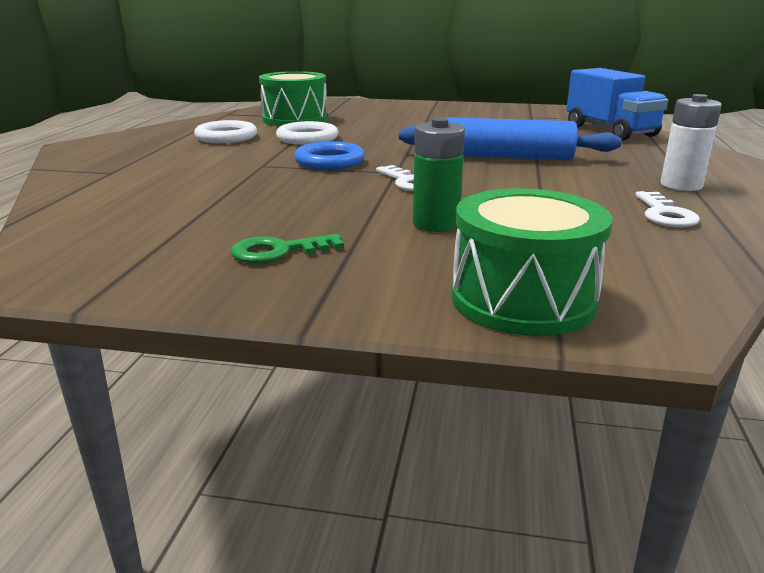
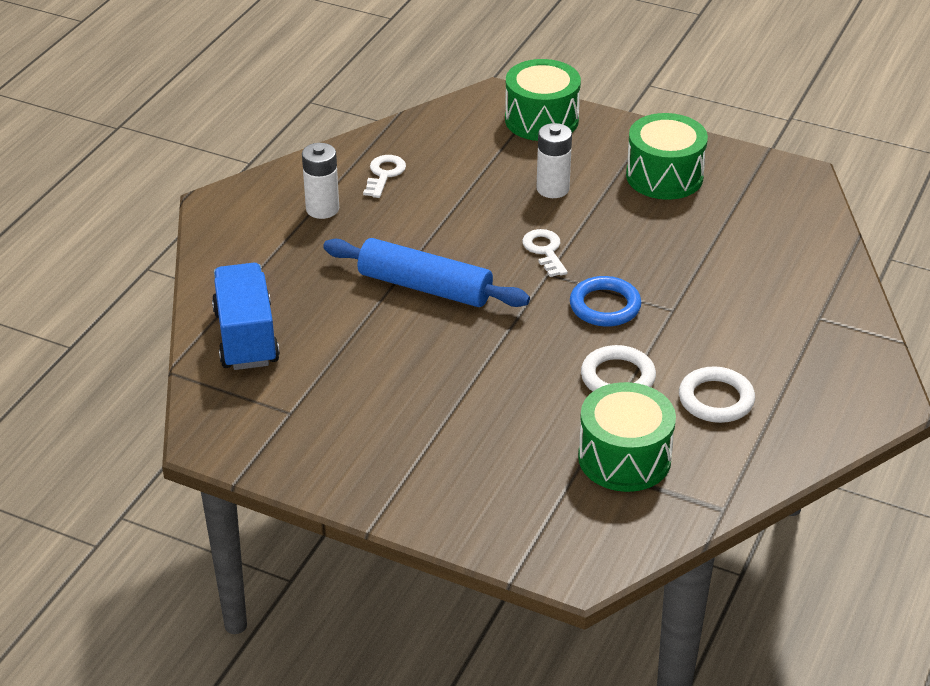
camera: 165 degrees left, 15 degrees up
green key [231,234,344,263] -> green drum [626,113,708,200]
green battery [413,118,465,232] -> white battery [536,123,572,198]

